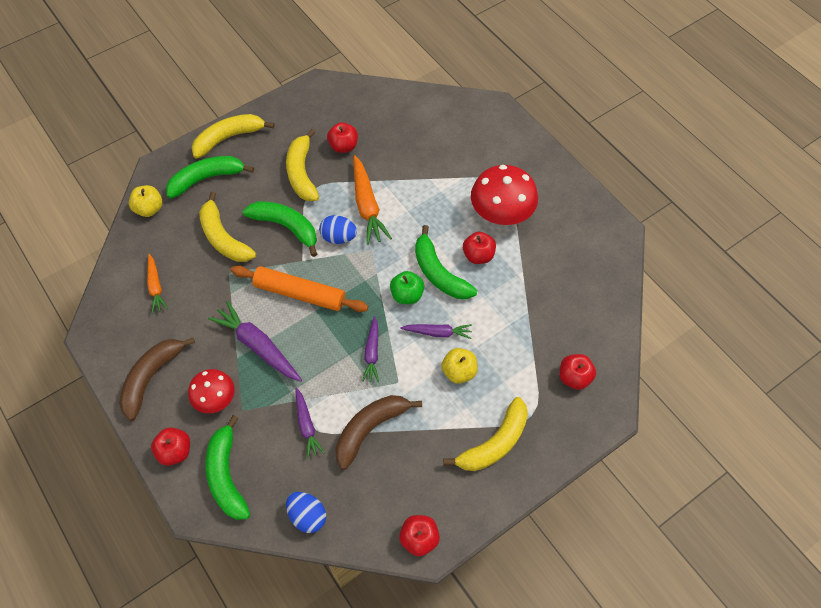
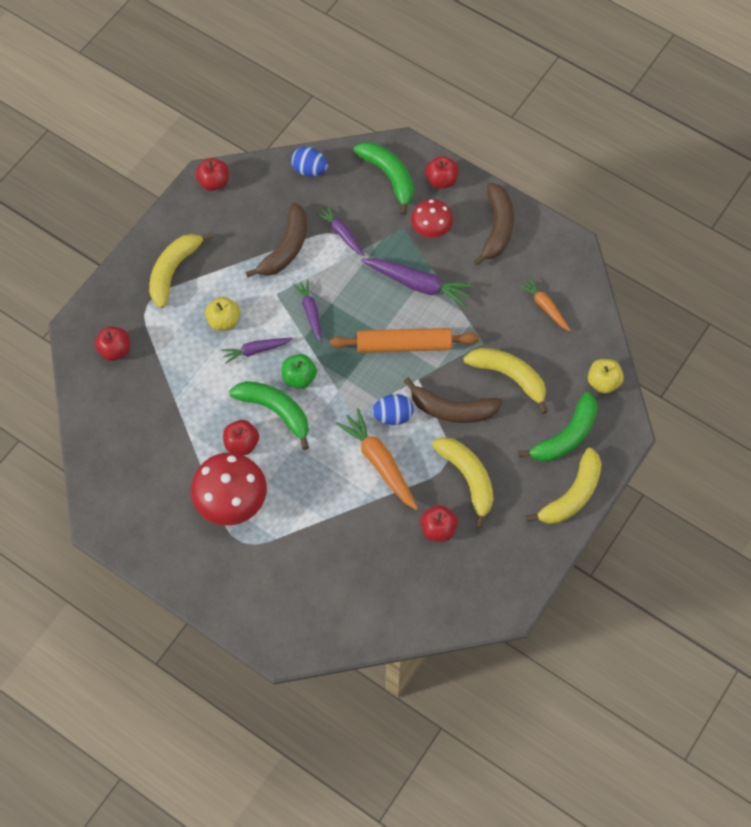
camera: 160 degrees right, 5 degrees up
green banana [243,201,317,257] -> brown banana [403,377,502,423]

